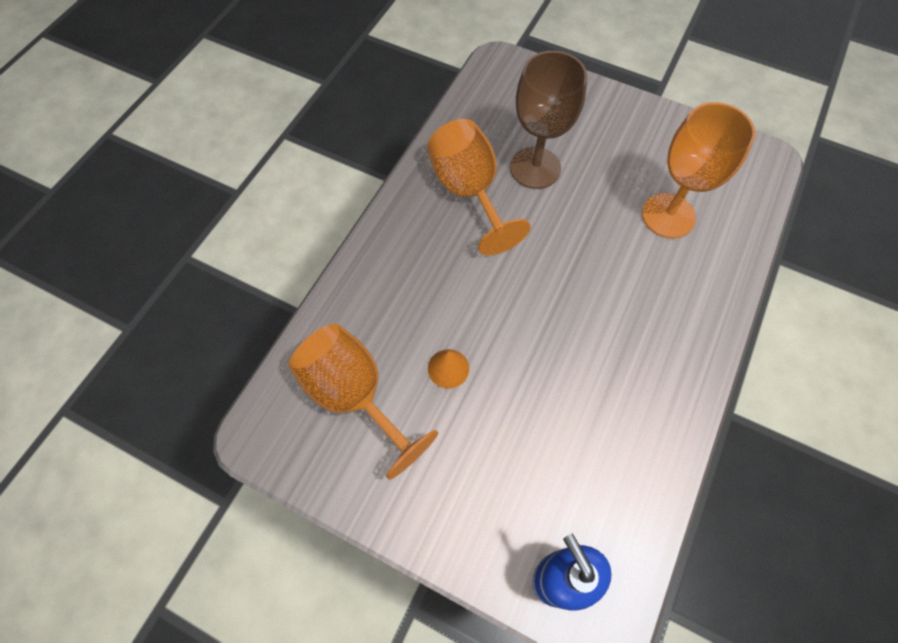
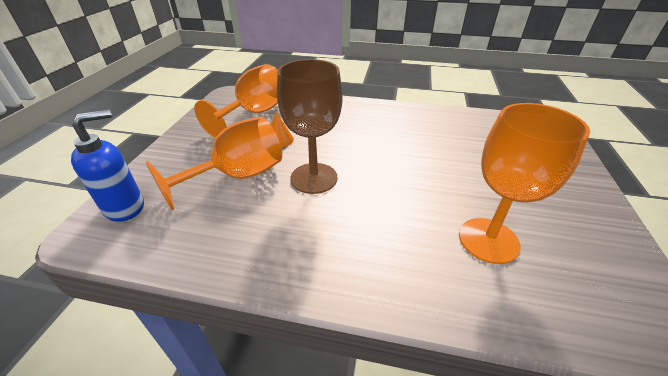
camera: 75 degrees right, 25 degrees down
orange goblet [427,119,531,255] -> orange goblet moved to [146,117,282,210]
brown goblet [510,51,587,189] -> brown goblet moved to [277,59,343,194]

